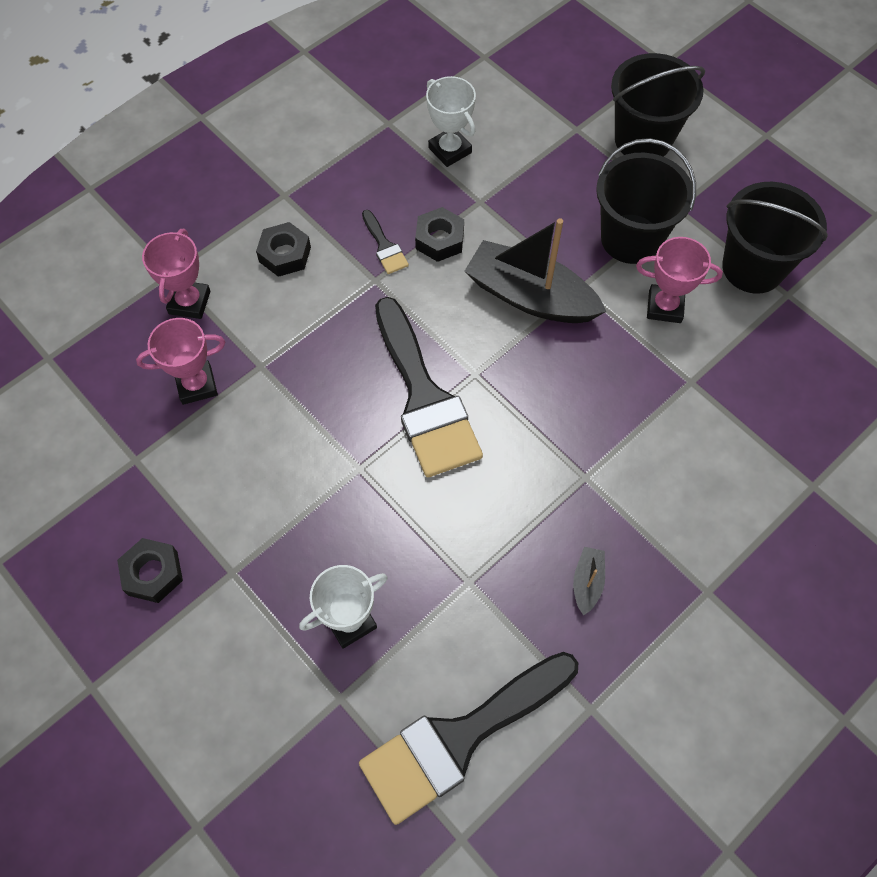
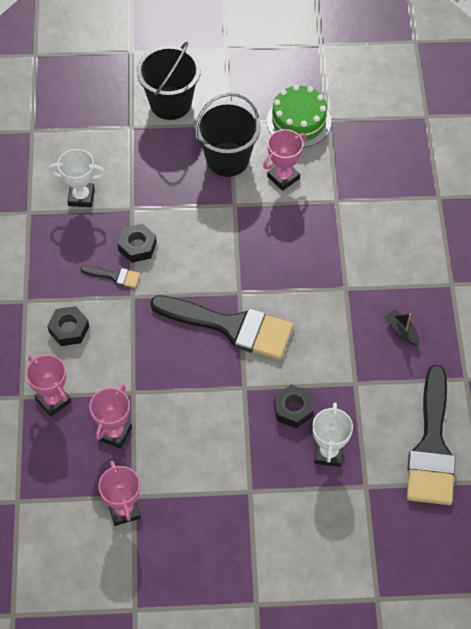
camera: 50 degrees left, 5 degrees down
black nut [117,538,183,603] -> black nut moved to [274,385,314,428]
black boat [464,218,607,323] -> none
black bucket [722,182,828,294] -> green cake [266,85,332,148]
none -> pink trophy [98,461,141,526]

